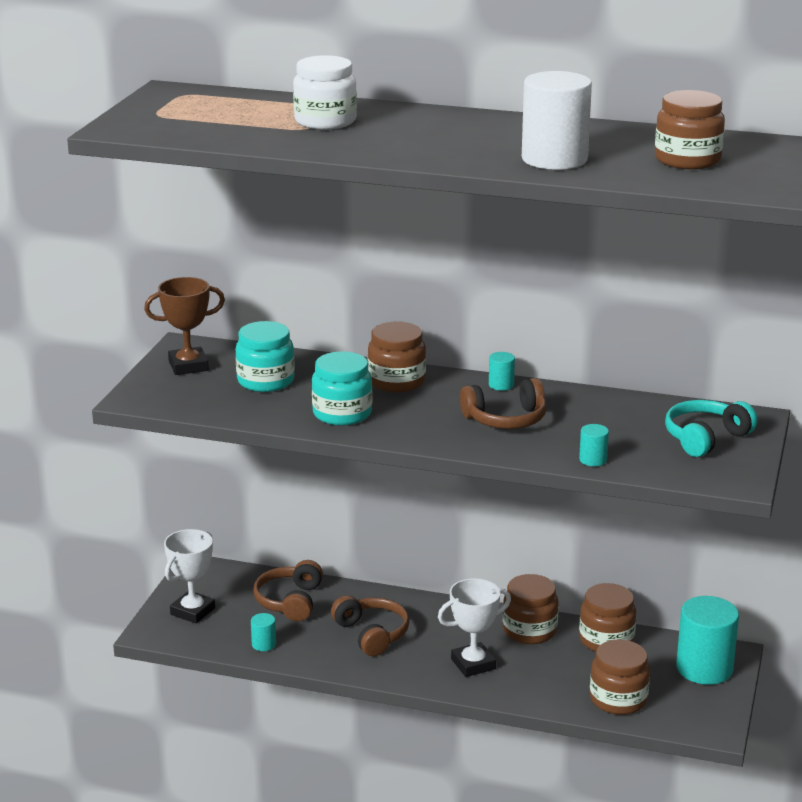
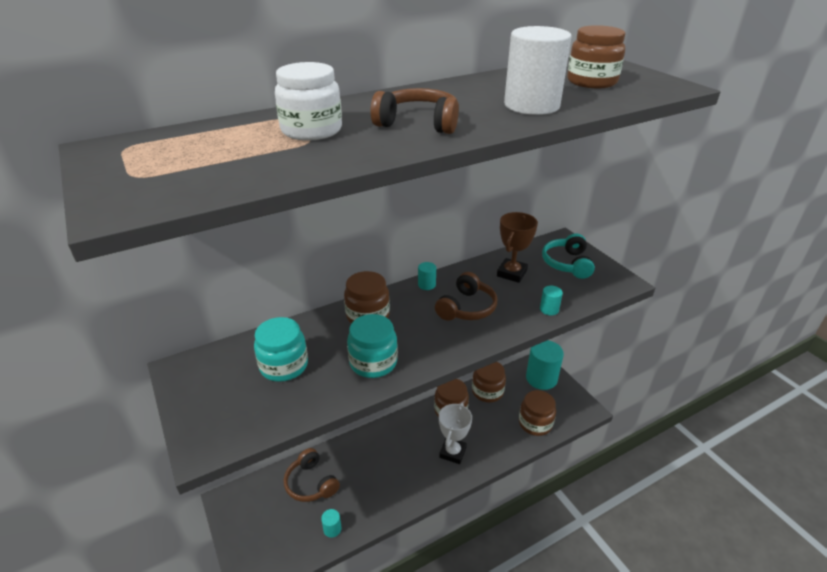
camera: 45 degrees left, 10 degrees up
brown trophy [144,277,225,375] -> brown trophy moved to [497,212,538,283]
white trophy [164,529,215,624] -> none
brown headphones [331,595,410,656] -> brown headphones moved to [370,88,459,134]

